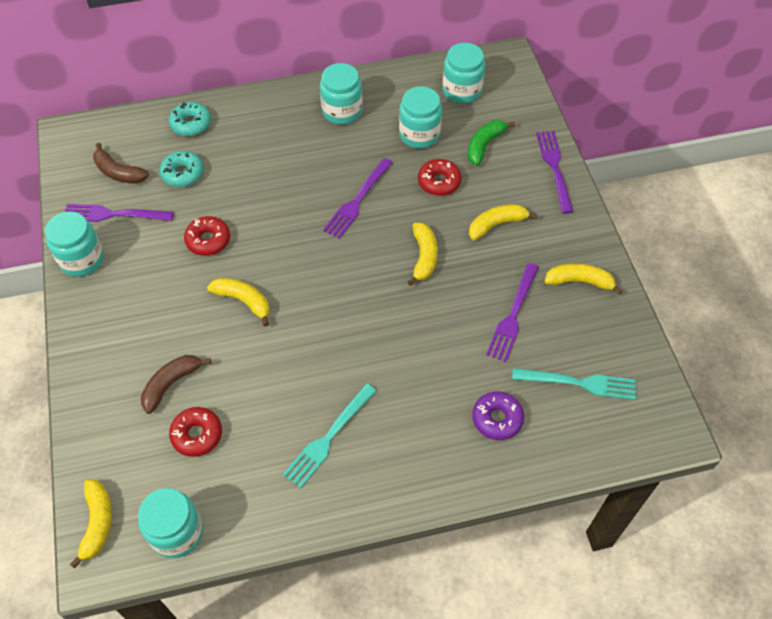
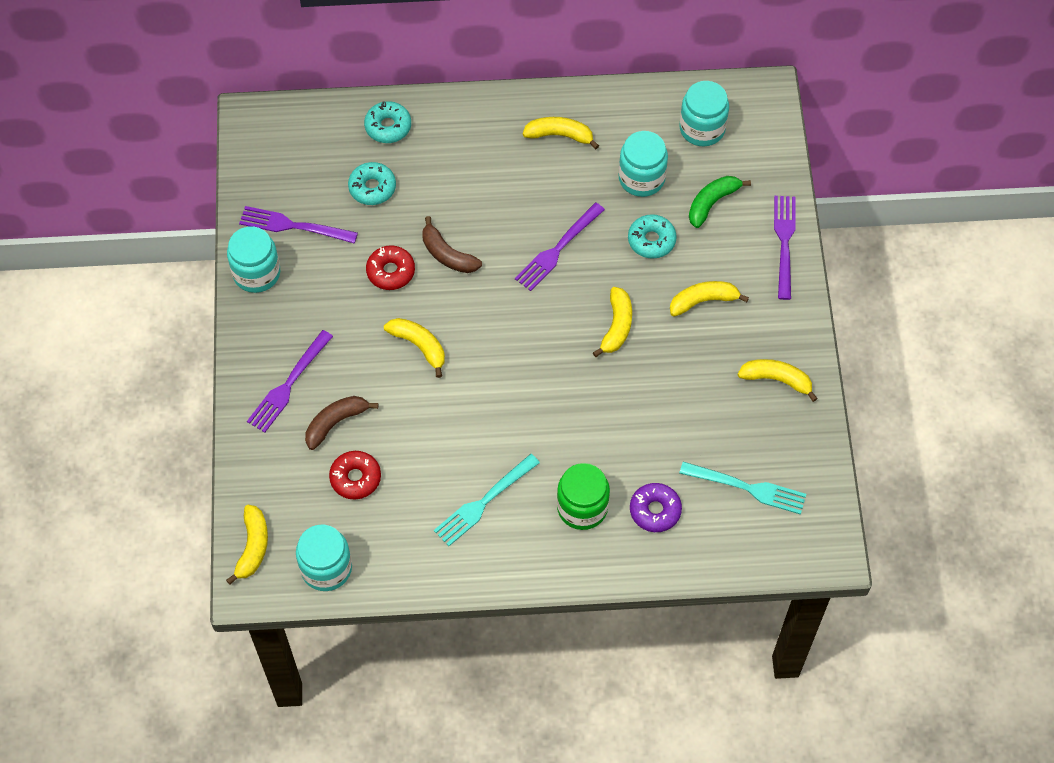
camera: 10 degrees right, 5 degrees up
brown banana [93,143,149,184] -> brown banana moved to [422,216,482,273]
turquoise jar [320,63,362,124] -> yellow banana [523,117,599,149]
red donut [418,159,462,196] -> turquoise donut [628,214,677,259]
purple fork [486,263,539,362] -> purple fork moved to [247,330,333,433]
none -> green jar [557,463,610,530]

